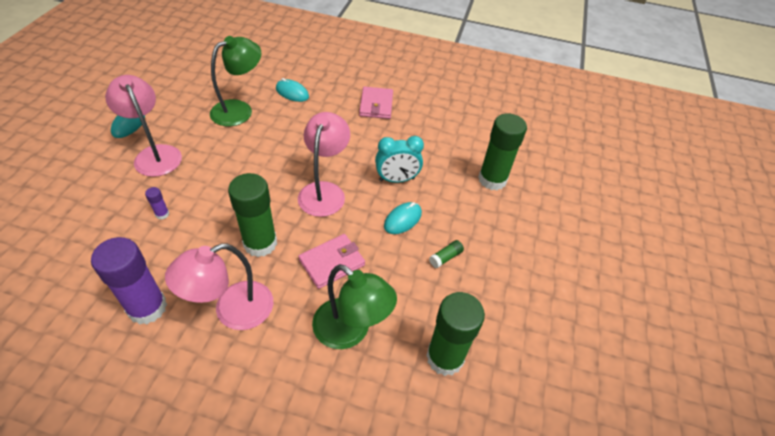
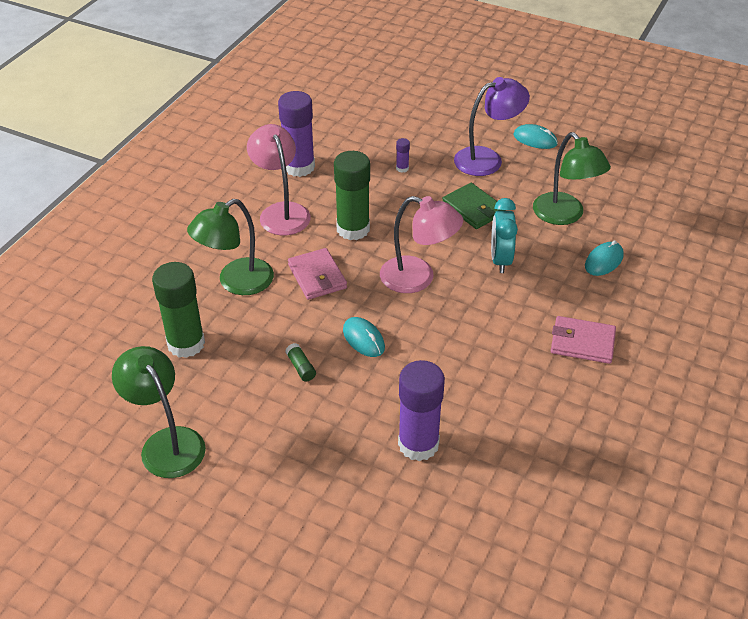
camera: 105 degrees right, 5 degrees down
pink lamp [105,75,182,177] -> purple lamp [454,77,530,176]
turquoise clock [375,136,424,183] -> turquoise clock moved to [491,198,518,273]
green glue stick [478,114,527,190] -> purple glue stick [398,360,445,461]
none -> green lamp [112,346,206,478]
none -> green wallet [442,183,505,229]

